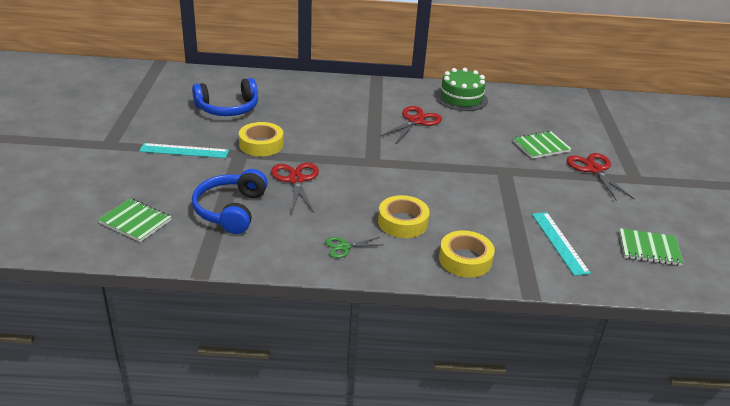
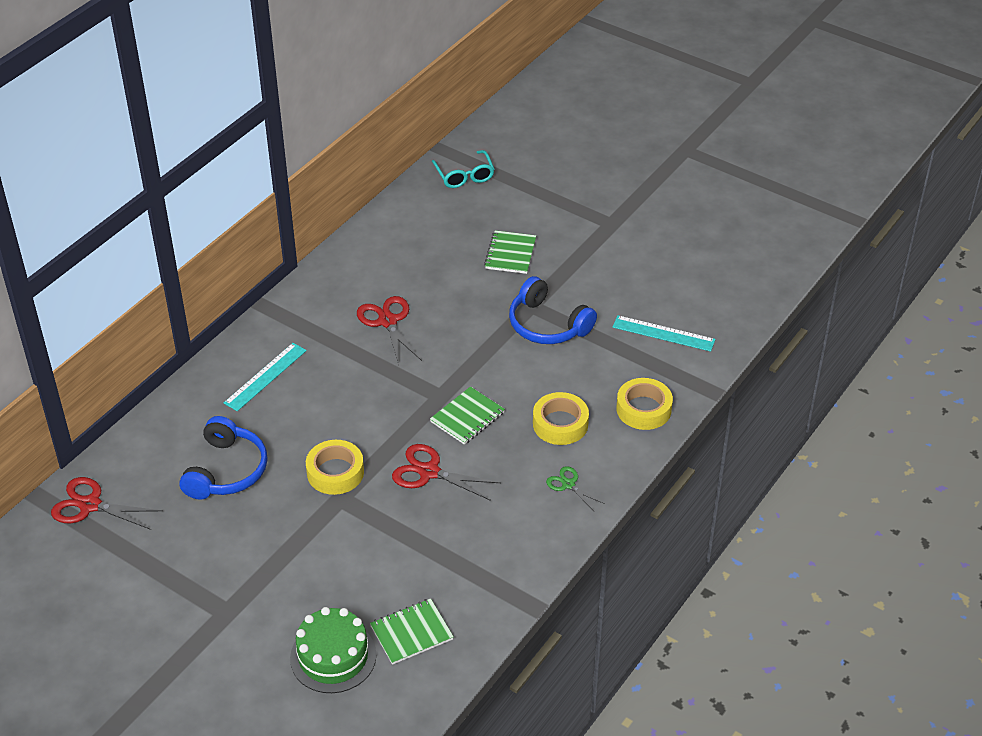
camera: 55 degrees left, 10 degrees up
turquoise ruler [139,143,229,158] -> turquoise ruler moved to [224,343,307,411]
blue headphones [192,169,268,234] -> blue headphones moved to [509,276,597,344]
green scissors [325,237,382,258] -> green scissors turned 120 degrees clockwise [546,466,605,511]
green cake [435,68,488,111] -> green cake moved to [290,607,376,693]
red scissors [567,153,634,201] -> red scissors moved to [51,477,163,530]
green notebook [619,228,683,266] -> green notebook moved to [430,386,505,445]
none -> turquoise glasses [432,150,494,188]

